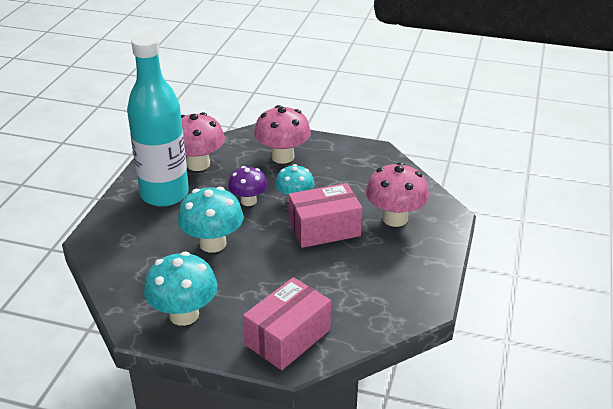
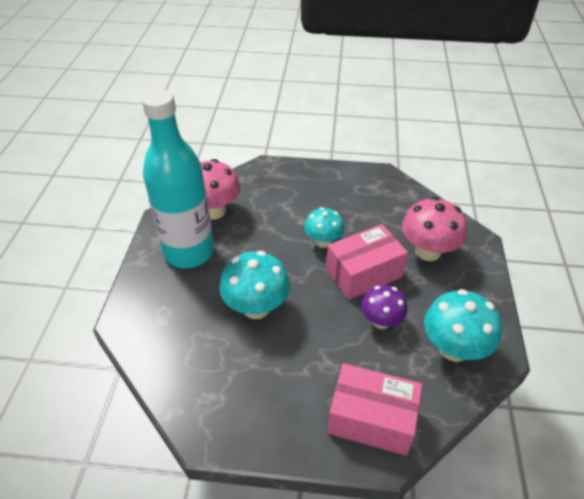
camera: 10 degrees left, 10 degrees up
turquoise mushroom [144,252,217,326] -> turquoise mushroom moved to [424,289,502,362]
purple mushroom [228,166,268,206] -> purple mushroom moved to [361,285,407,329]
pink box [243,277,331,370] -> pink box turned 75 degrees clockwise [327,363,422,456]
pink mushroom [254,105,311,164] -> none

